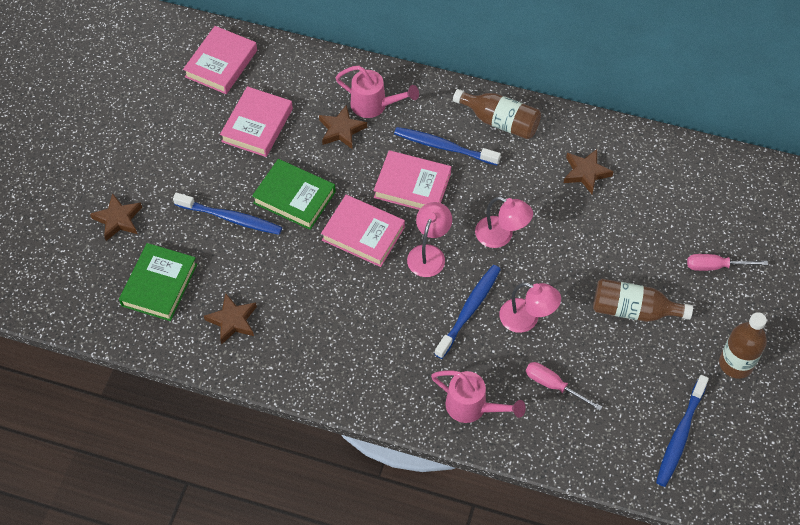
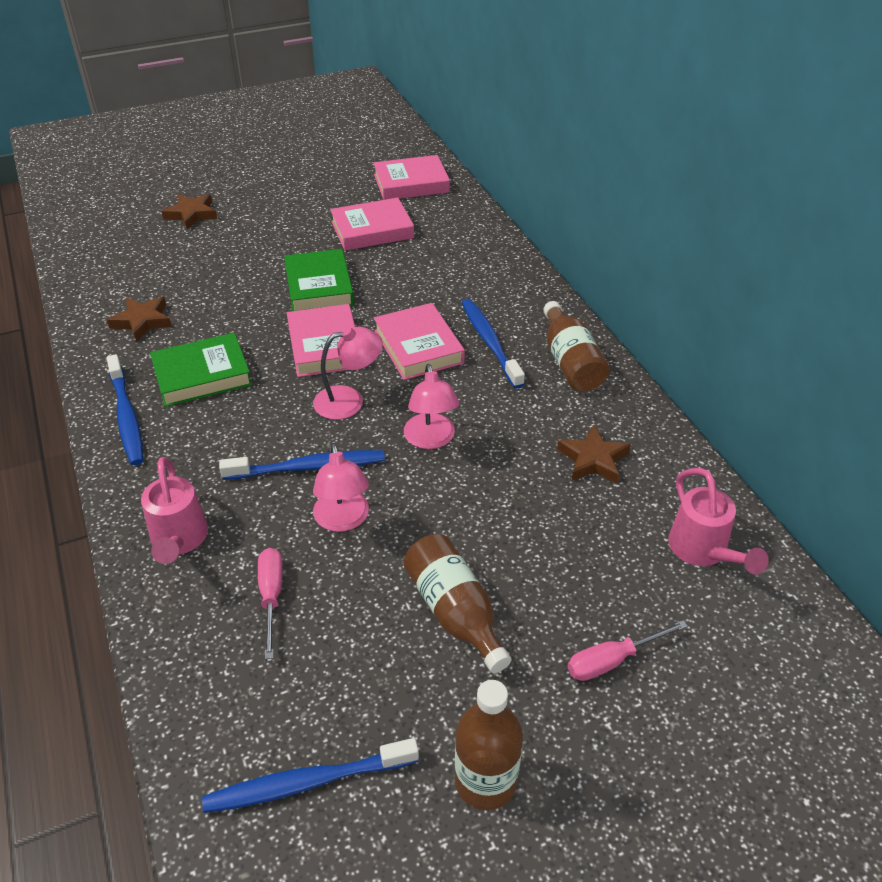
camera: 50 degrees right, 15 degrees down
green book [119,243,197,321] -> green book moved to [150,333,252,407]
blue toothbrush [173,193,282,235] -> blue toothbrush moved to [107,354,144,465]
brown star [319,105,367,149] -> none
pink watering can [335,66,419,118] -> pink watering can moved to [668,468,769,575]
pink screwdriver [687,254,768,271] -> pink screwdriver turned 75 degrees counterclockwise [568,620,688,681]

